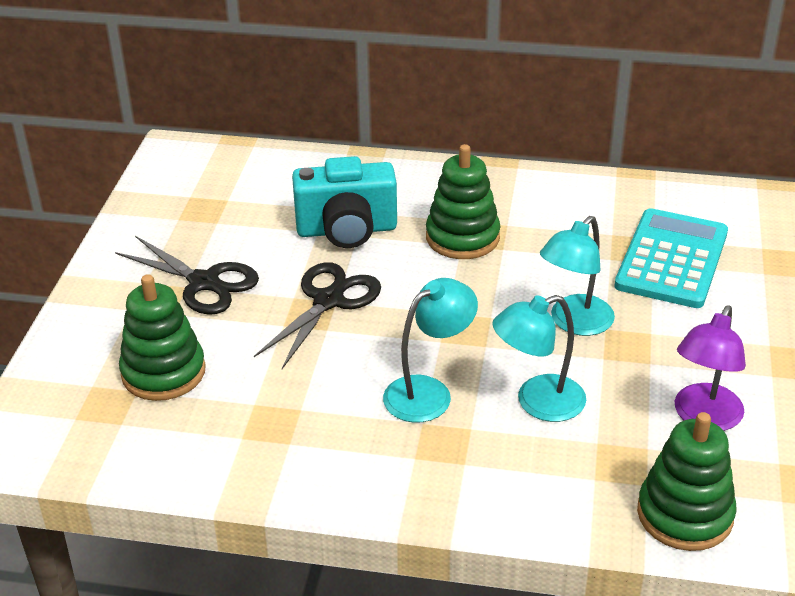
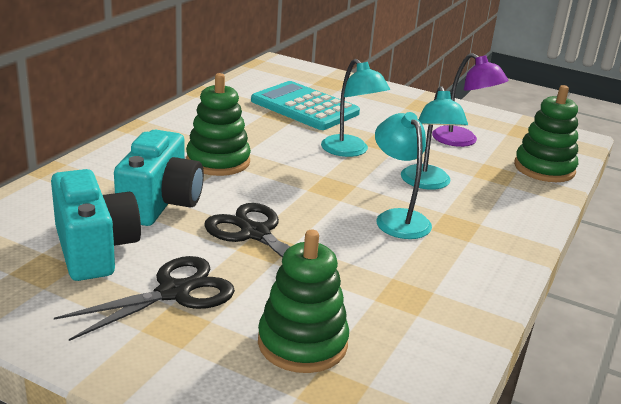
camera: 75 degrees left, 10 degrees down
none -> turquoise camera [51,169,141,281]

